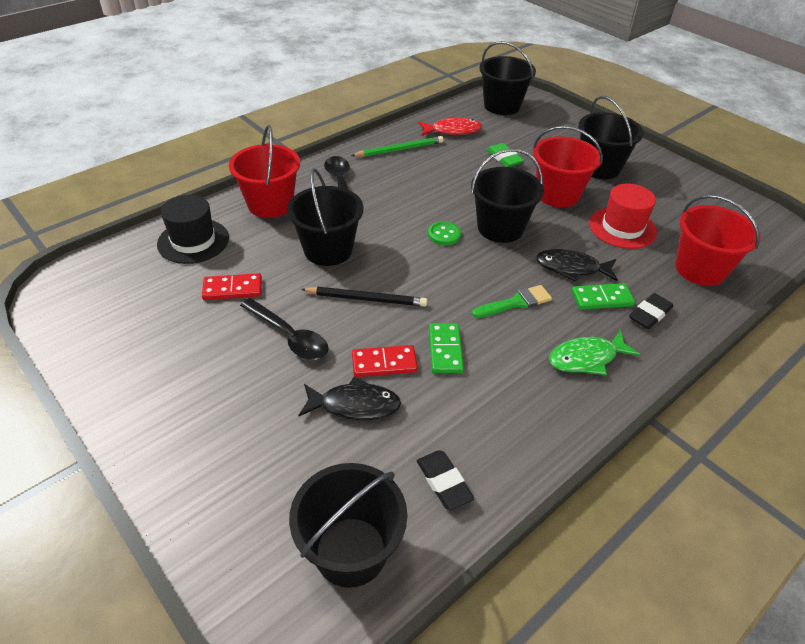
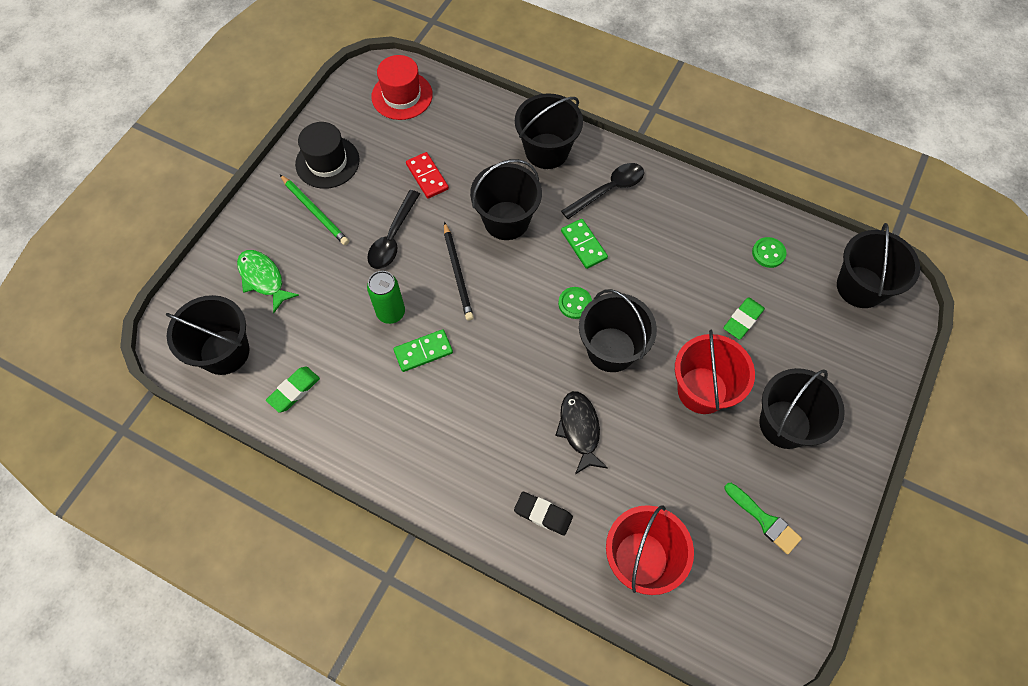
camera: 70 degrees right, 20 degrees up
black hat [157,195,229,264] -> black hat moved to [295,122,360,189]
red bucket [229,125,300,218] -> black bucket [515,93,583,169]
black fish [299,377,401,420] -> none
green pencil [351,136,443,157] -> green pencil moved to [280,175,349,245]
red domino [352,345,418,377] -> green can [367,271,405,324]
black eraser [417,450,474,510] -> green eraser [266,367,320,413]
red fish [418,117,482,136] -> green button [752,237,786,268]
green brush [472,285,552,318] -> green brush moved to [725,483,802,554]
green fish [549,330,640,375] -> green fish moved to [237,250,299,313]
green domino [572,283,635,310] -> green domino moved to [561,219,608,269]
red hat [589,184,657,249] -> red hat moved to [371,55,433,120]

